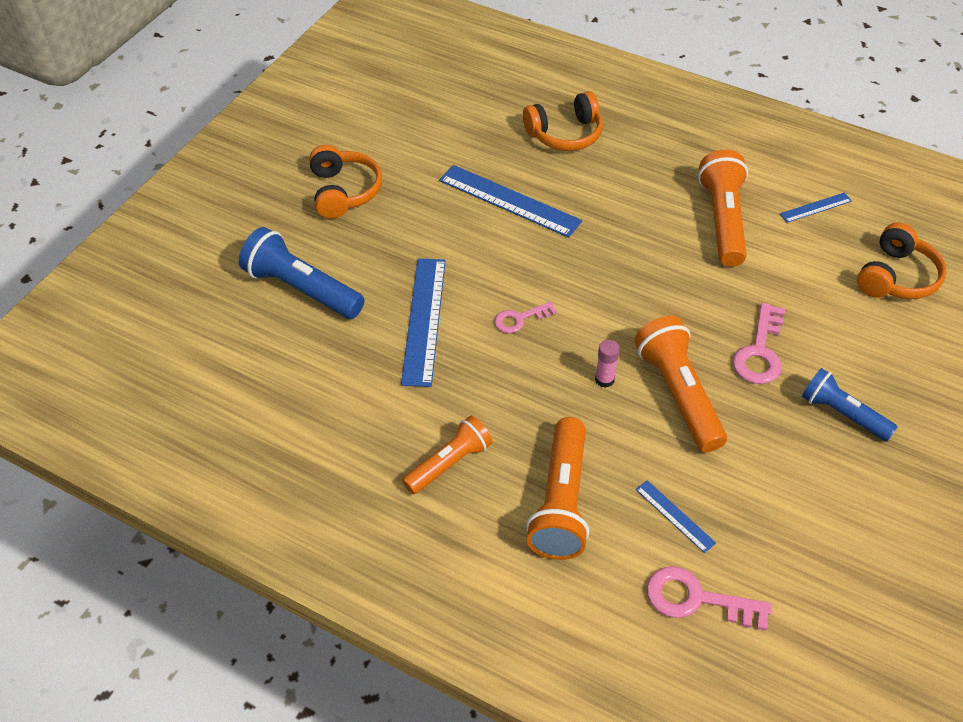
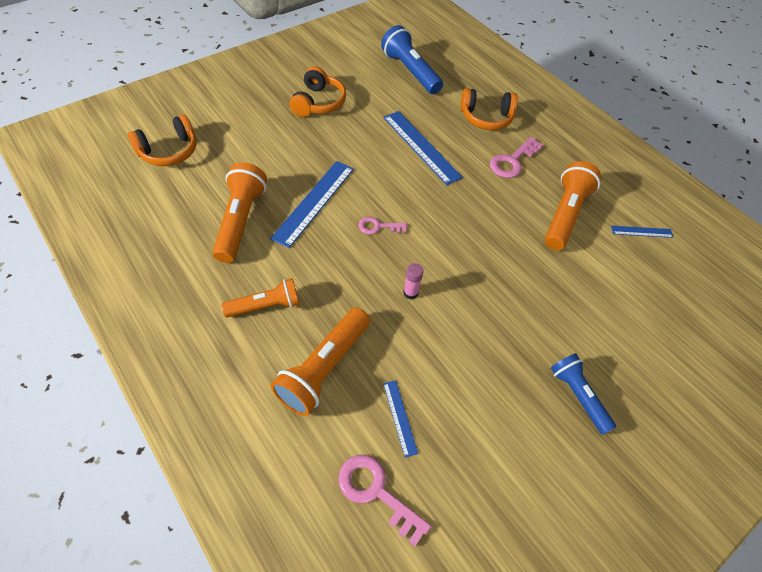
camera: 20 degrees right, 5 degrees up
blue flashlight [239,227,365,319] -> blue flashlight moved to [381,25,443,94]
orange flashlight [634,316,727,452] -> orange flashlight moved to [212,162,267,263]
pink key [733,303,785,384] -> pink key moved to [490,137,543,178]
orange headphones [857,222,947,299] -> orange headphones moved to [128,114,196,166]

